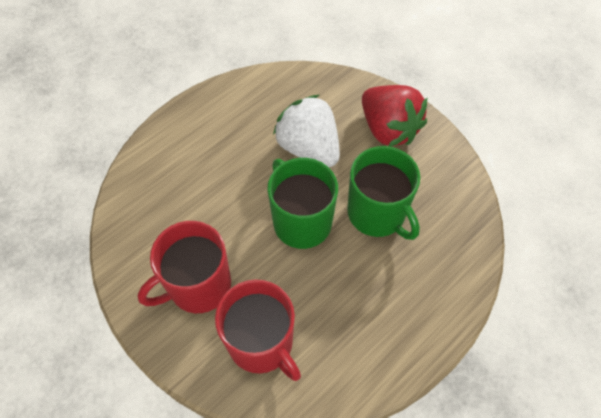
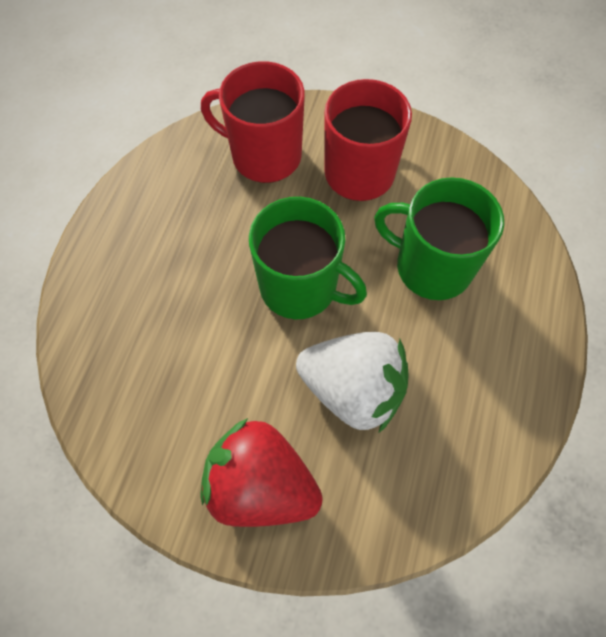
camera: 150 degrees right, 5 degrees up
green mug [347,146,420,240] -> green mug moved to [374,177,504,300]

